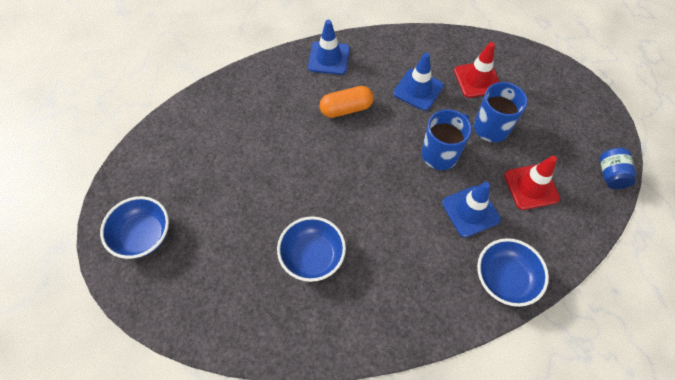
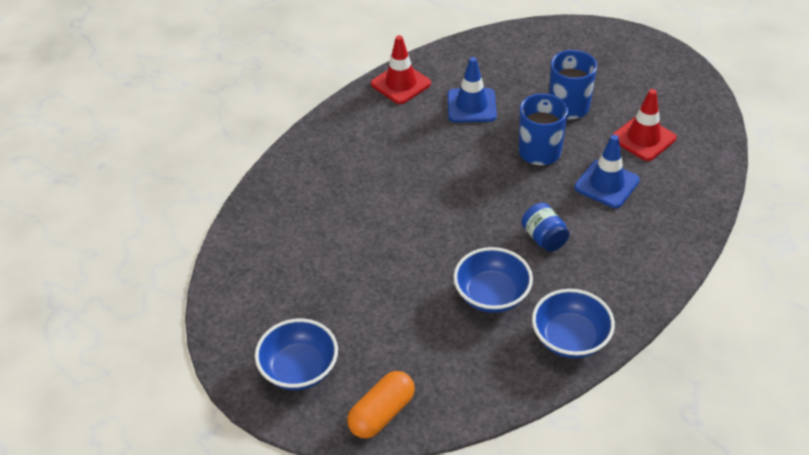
camera: 30 degrees left, 15 degrees down
blue traffic cone [308,20,350,75] -> none
orange capsule [319,86,374,118] -> orange capsule moved to [347,371,415,438]
red traffic cone [454,42,500,98] -> red traffic cone moved to [371,35,431,104]
blue bowl [477,238,549,307] -> blue bowl moved to [532,289,615,358]
blue jar [600,148,636,189] -> blue jar moved to [521,203,570,252]

